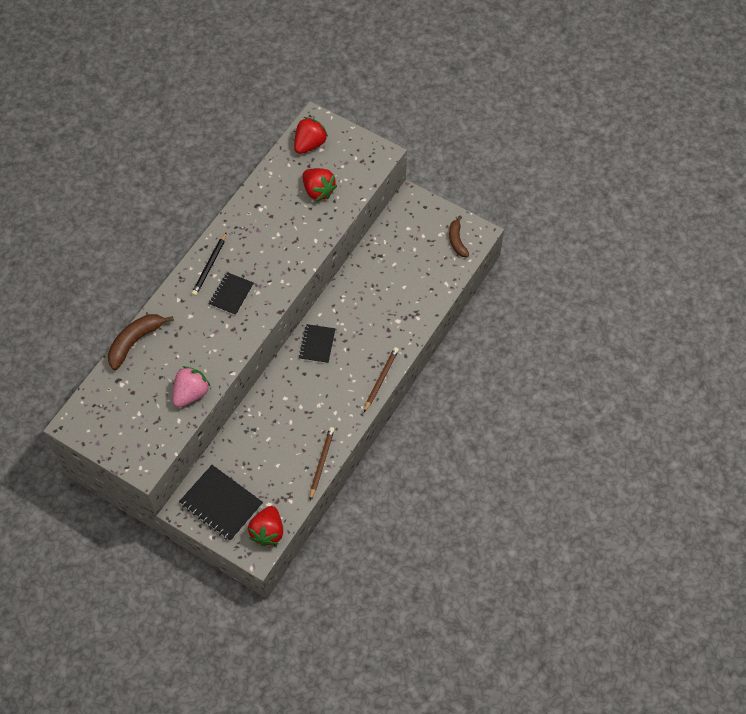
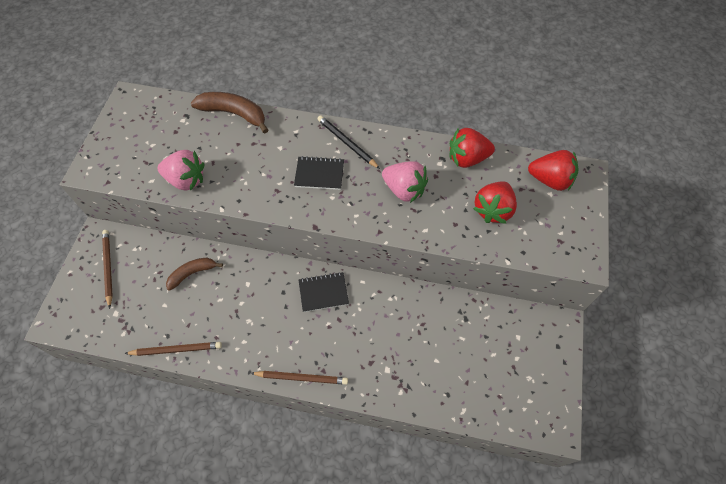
camera: 70 degrees right, 0 degrees up
black notebook [179,465,263,541] -> brown pencil [102,230,113,309]
black pencil [192,232,227,296] -> black pencil turned 45 degrees clockwise [317,115,380,169]
red strawberry [248,506,283,546] -> red strawberry moved to [449,128,495,168]
brown banana [449,216,469,257] -> brown banana moved to [166,258,223,291]
none -> pink strawberry [382,161,428,203]

